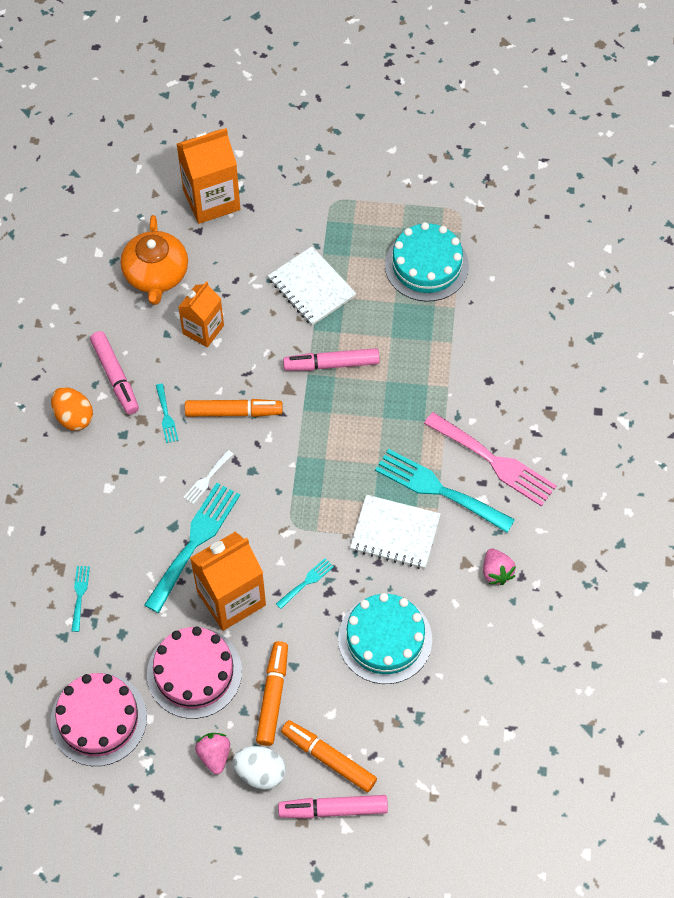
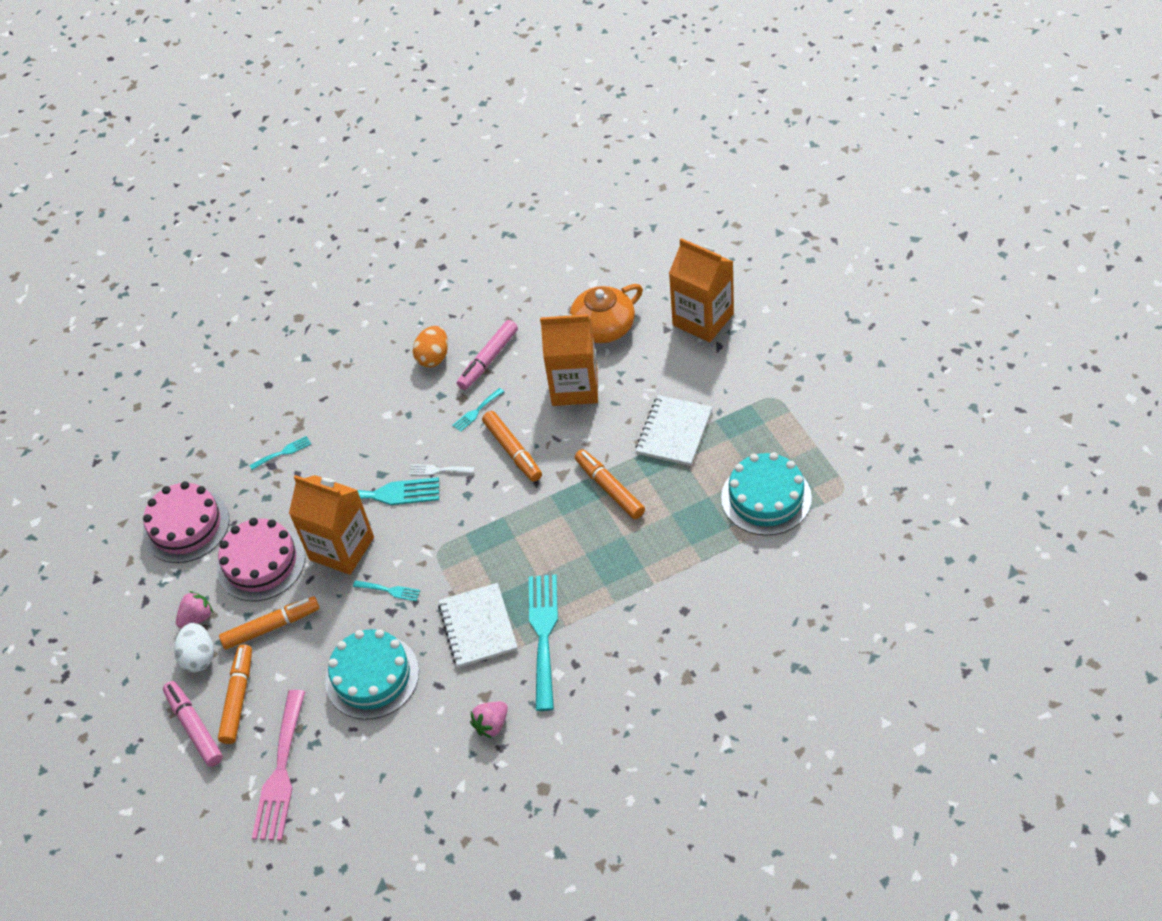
camera: 65 degrees right, 10 degrees down
orange carton [178,281,224,347] -> orange carton [540,314,598,406], size x1.55
pink marker [283,348,380,371] -> orange marker [575,449,645,519]
pink fork [424,412,557,507] -> pink fork moved to [252,690,305,841]

